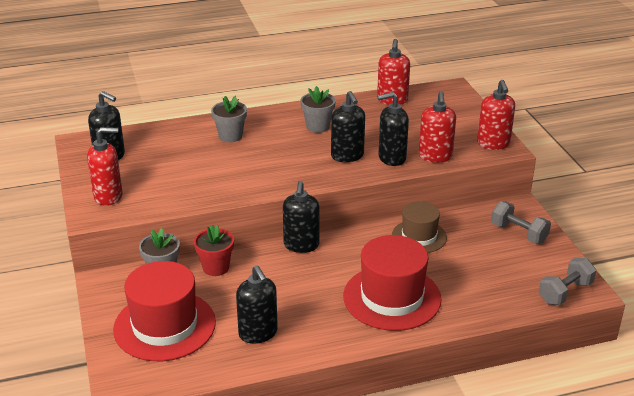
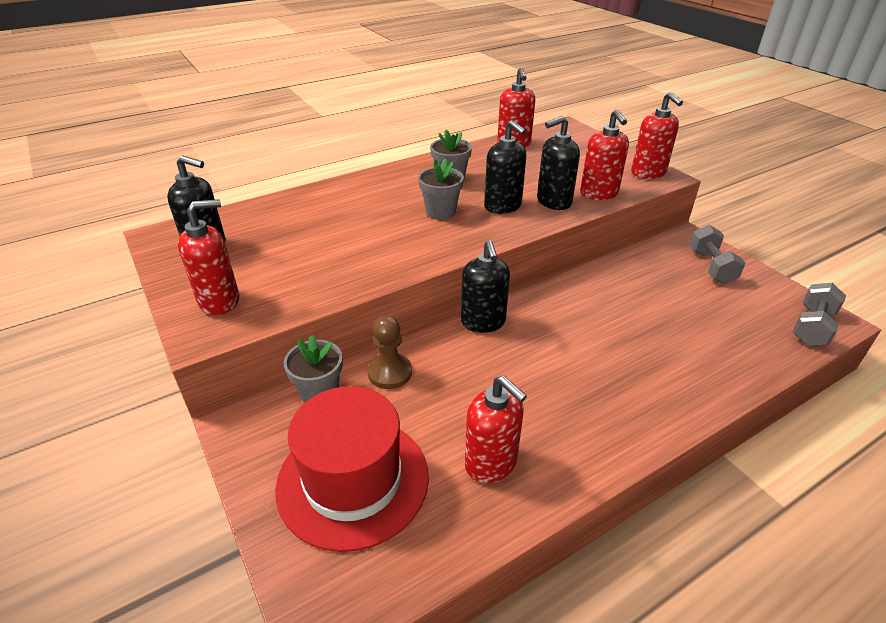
camera: 15 degrees left, 5 degrees up
red flower pot [194,225,234,276] -> brown pawn [368,315,412,389]
grey flower pot [211,96,247,142] -> grey flower pot moved to [418,158,464,220]
black soap dispenser [236,265,278,344] -> red soap dispenser [465,376,527,483]
red hat [343,235,442,331] -> none
brown hat [392,201,447,253] -> none
grey dumbbell [491,201,551,244] -> grey dumbbell turned 60 degrees clockwise [689,225,745,284]

